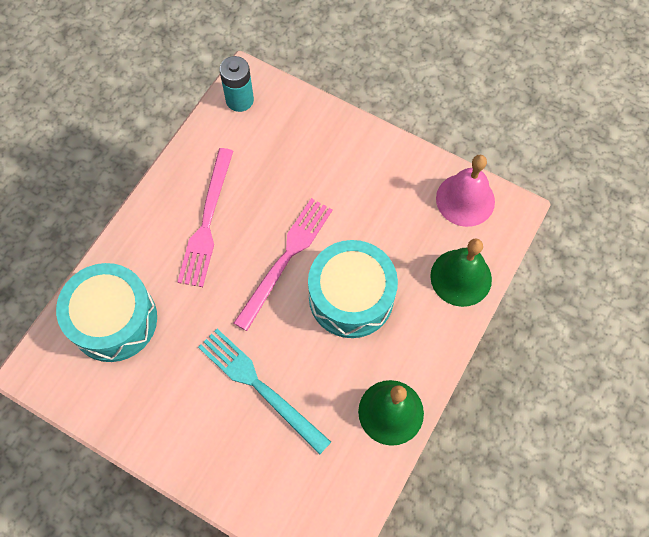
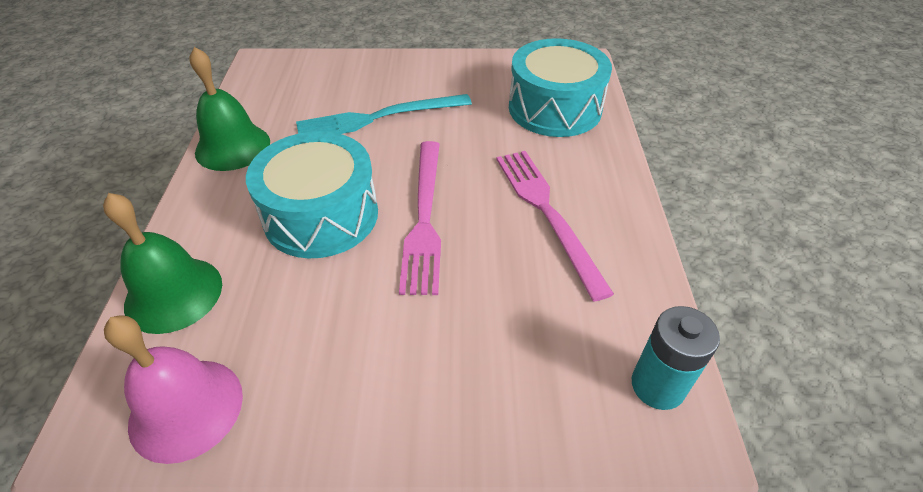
camera: 150 degrees right, 20 degrees down
turquoise fork [198,329,331,455] -> turquoise fork turned 150 degrees clockwise [296,94,472,134]

